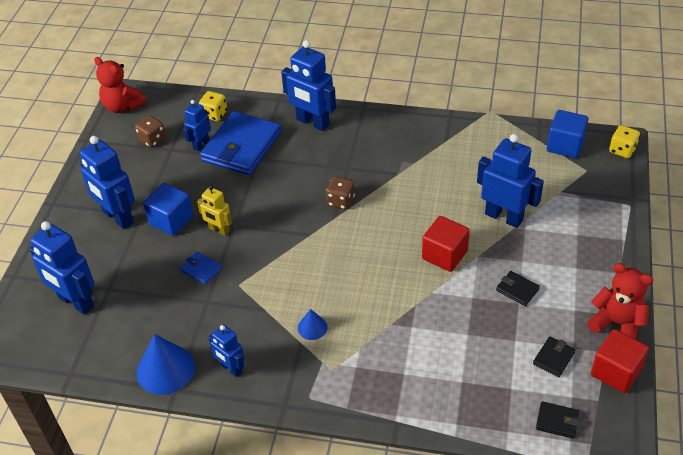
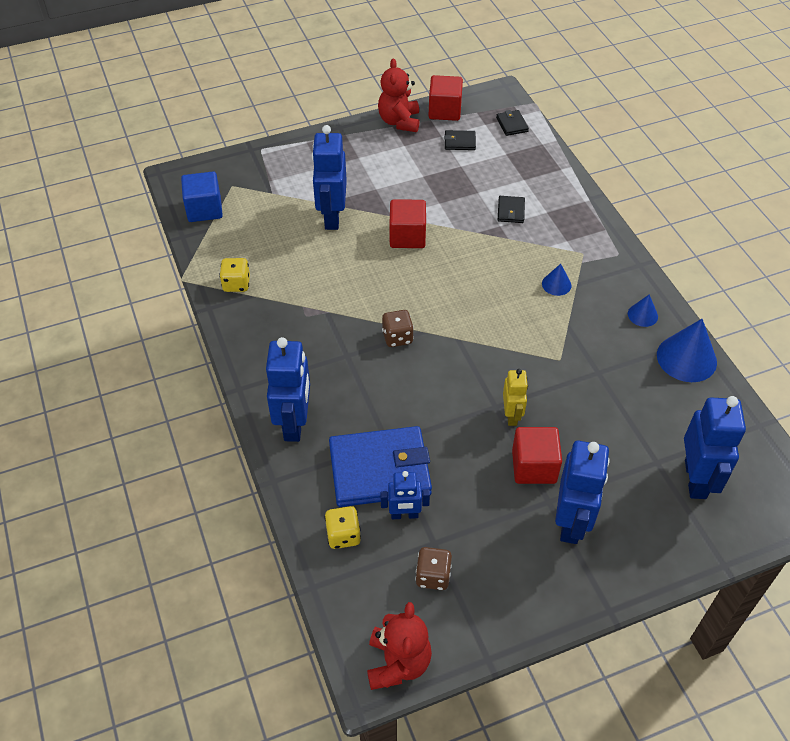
camera: 125 degrees left, 5 degrees up
blue cube [143,183,193,236] -> red cube [512,427,562,484]
blue wallet [180,252,222,285] -> none
blue robot [208,325,245,377] -> blue cone [628,294,658,327]
black wallet [496,271,540,306] -> black wallet moved to [498,196,525,223]
yellow dice [609,125,640,158] -> yellow dice moved to [219,258,250,292]

